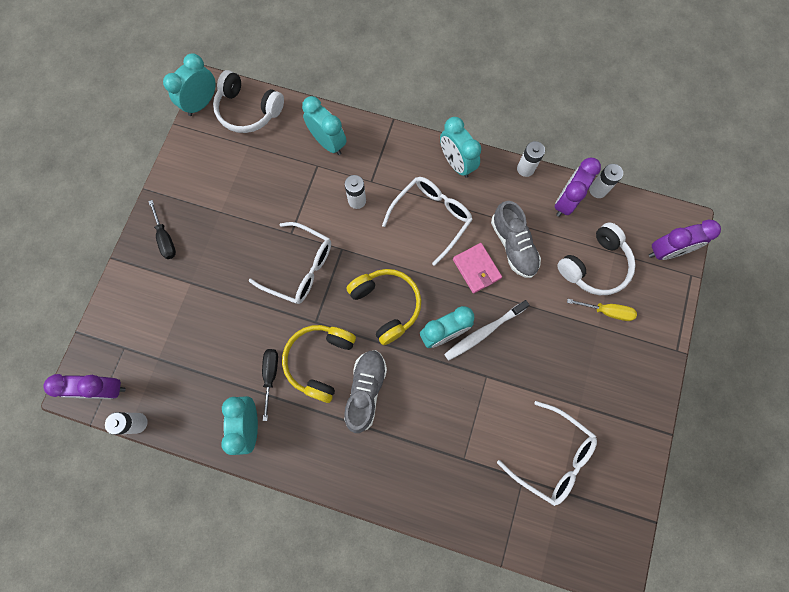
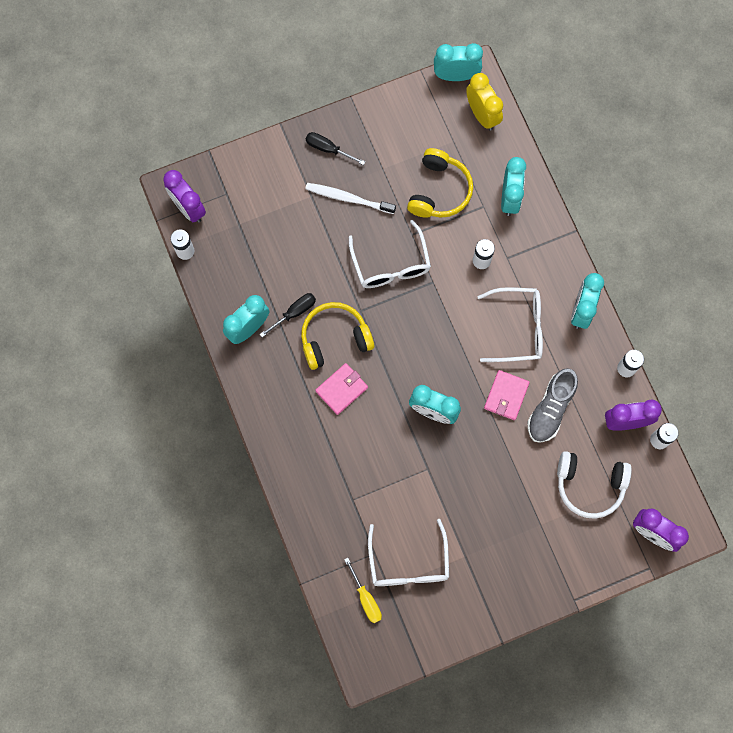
camera: 50 degrees right, 0 degrees up
black screwdriver [148,200,176,259] -> black screwdriver turned 90 degrees clockwise [306,132,365,165]
white headphones [213,70,284,133] -> yellow clock [466,73,503,131]
grey shoe [344,350,387,433] -> pink wallet [315,363,368,415]
yellow headphones [346,269,421,345] -> yellow headphones moved to [407,148,473,218]
white toothbrush [444,300,530,361] -> white toothbrush moved to [305,183,396,214]
yellow screwdriver [567,299,637,321] -> yellow screwdriver moved to [344,558,382,623]

